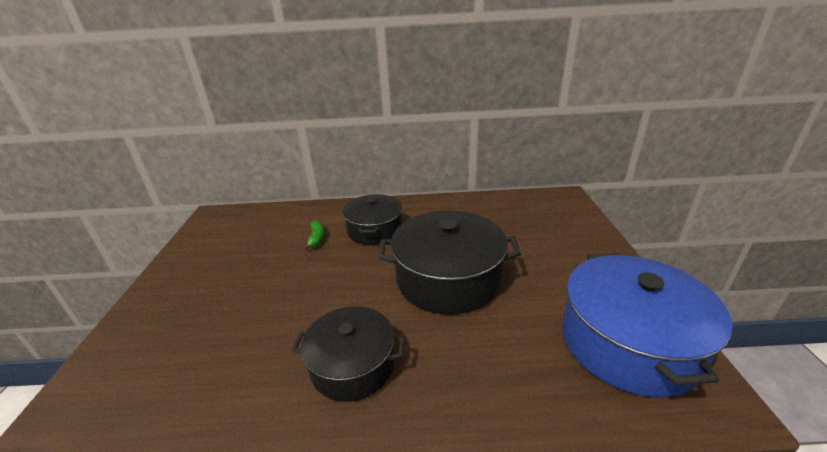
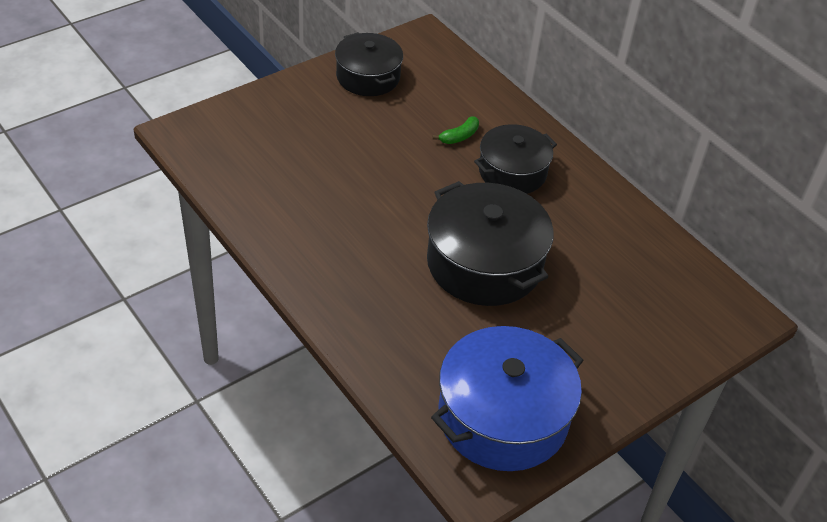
camera: 50 degrees right, 15 degrees up
black pot [292,306,405,402] -> black pot moved to [335,32,403,96]

